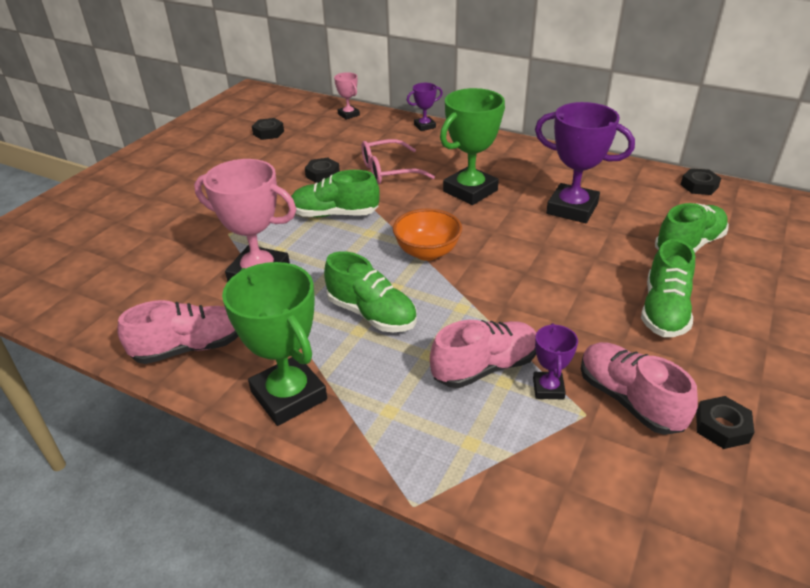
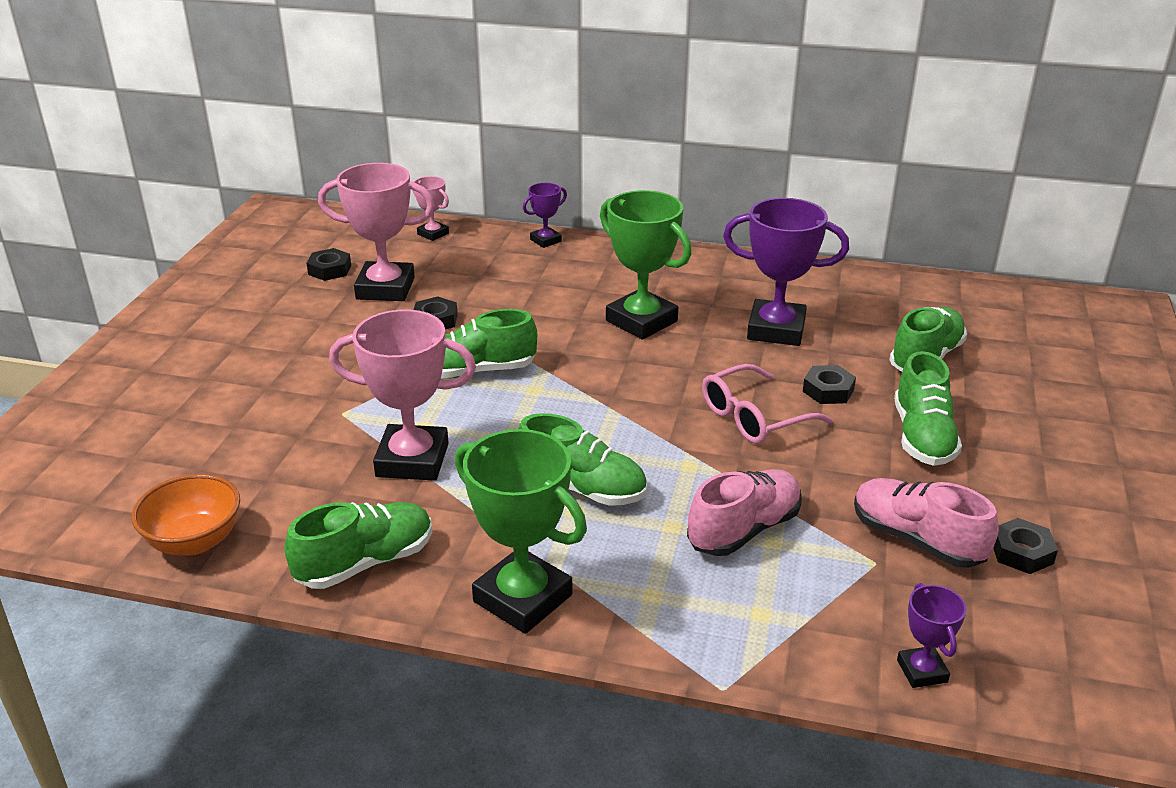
camera: 15 degrees left, 5 degrees down
pink shoe [117,300,238,364] -> green shoe [285,502,432,589]
pink glasses [361,139,435,184] -> pink glasses moved to [702,364,832,444]
orange bowl [393,208,462,261] -> orange bowl moved to [131,474,240,556]
green trophy [440,88,505,205] -> green trophy turned 75 degrees counterclockwise [600,190,692,340]
purple trophy [533,323,578,399] -> purple trophy moved to [897,583,967,688]
black nut [681,168,721,195] -> black nut moved to [803,365,856,404]
none -> pink trophy [318,163,435,301]

